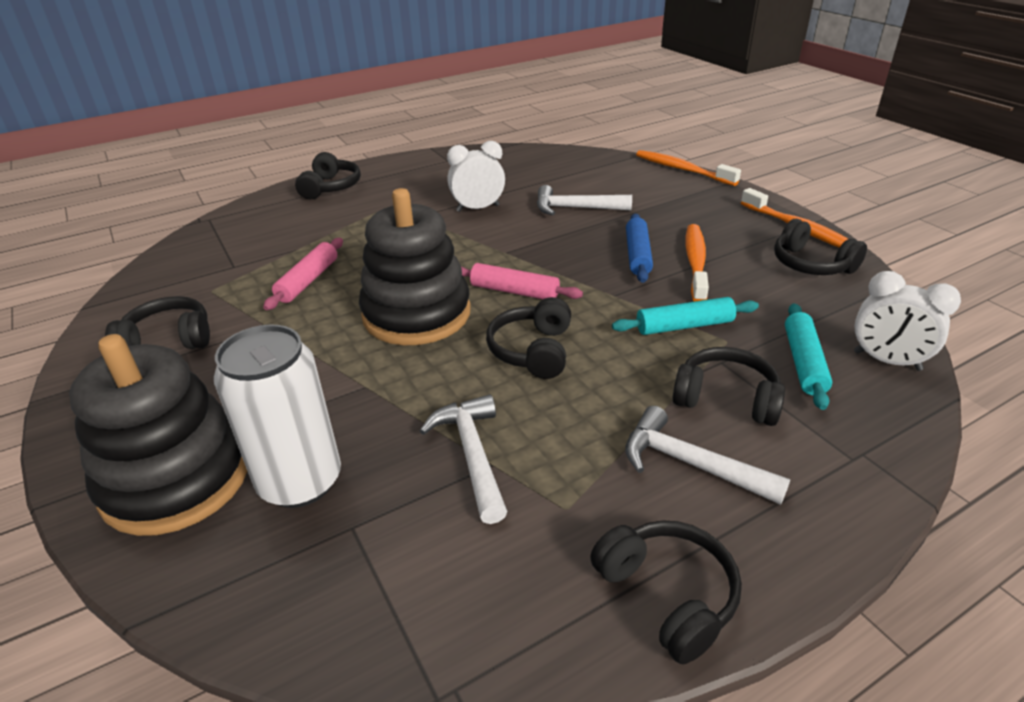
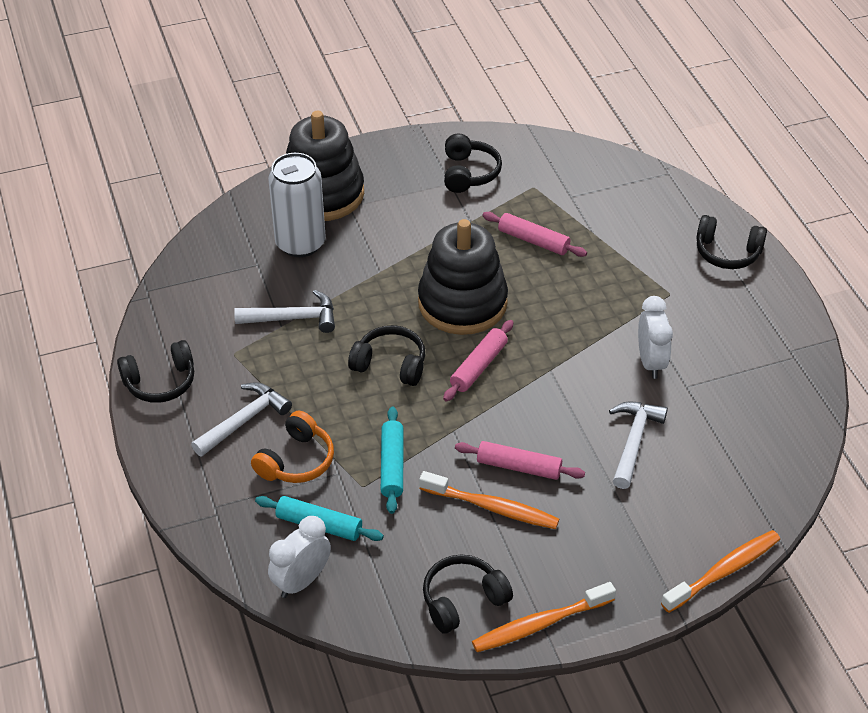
camera: 100 degrees right, 10 degrees up
blue rolling pin [626,214,653,283] -> pink rolling pin [455,441,585,480]
black headphones [673,347,785,426] -> orange headphones [251,410,334,483]

